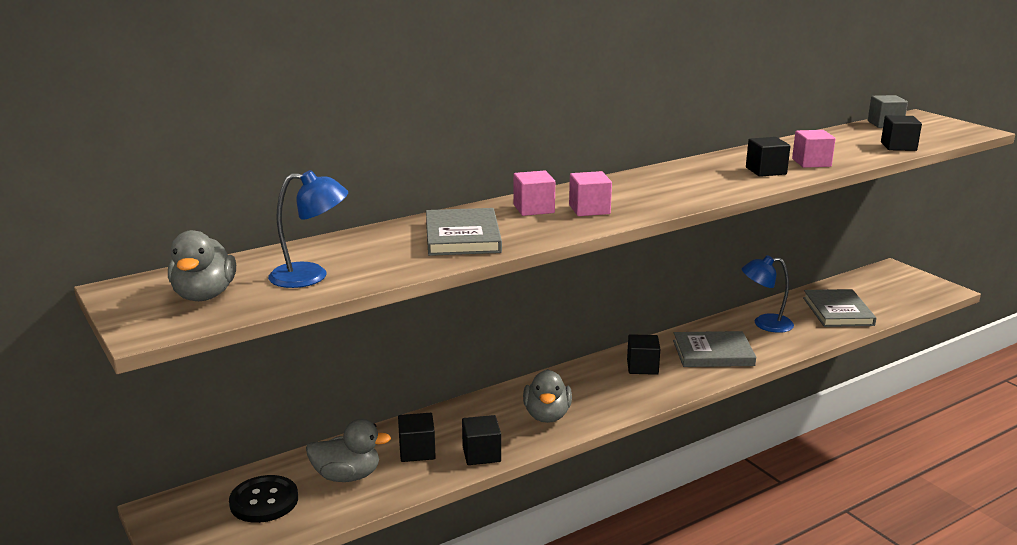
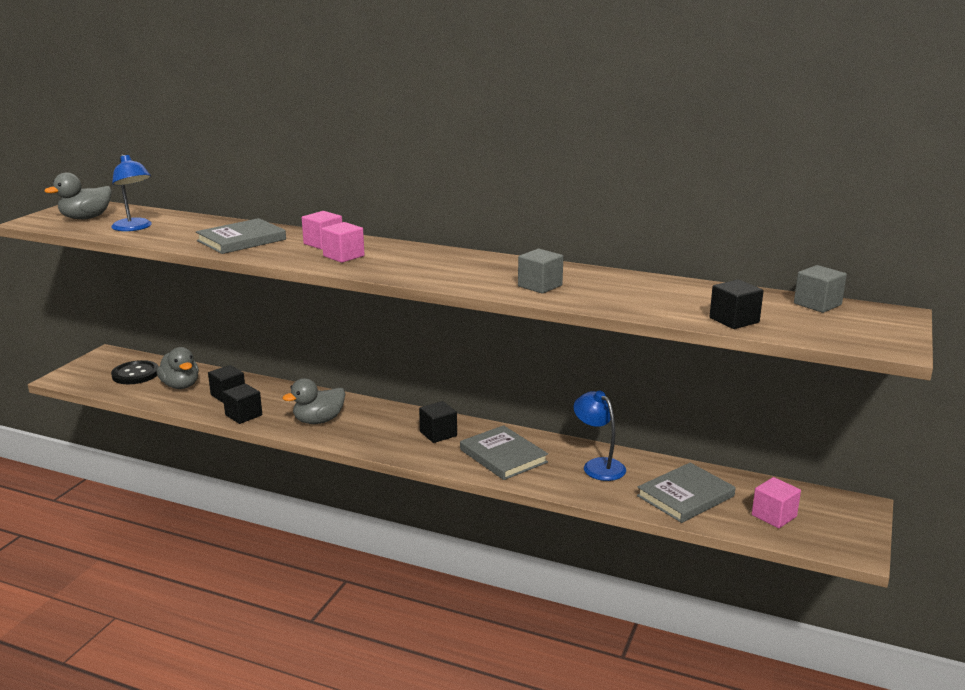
camera: 55 degrees right, 0 degrees up
black cube [746,137,790,177] -> grey cube [518,249,563,294]
pink cube [792,130,836,168] -> pink cube moved to [752,477,801,528]

